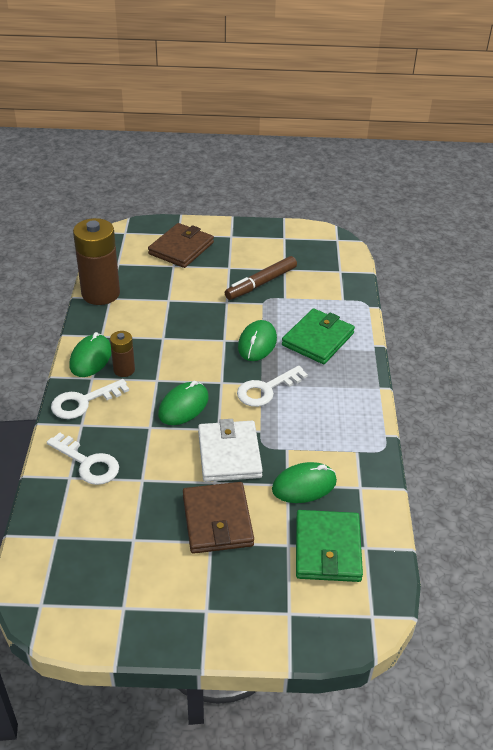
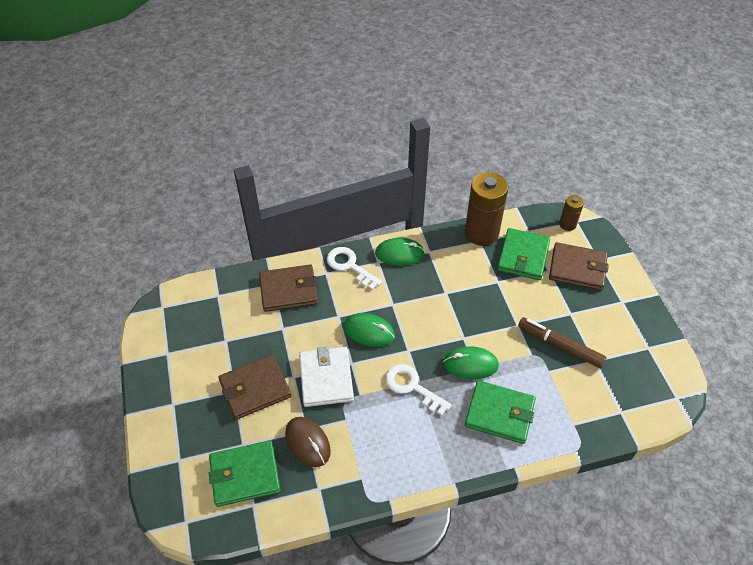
camera: 75 degrees right, 10 degrees up
white key [47,432,119,485] -> brown wallet [259,264,318,312]
brown battery [110,331,135,377] -> brown battery moved to [559,195,584,231]
white wallet [198,419,263,482] -> white wallet turned 75 degrees counterclockwise [299,346,354,407]
green mouse [272,462,337,503] -> brown mouse [285,417,331,467]
none -> green wallet [497,228,550,280]

